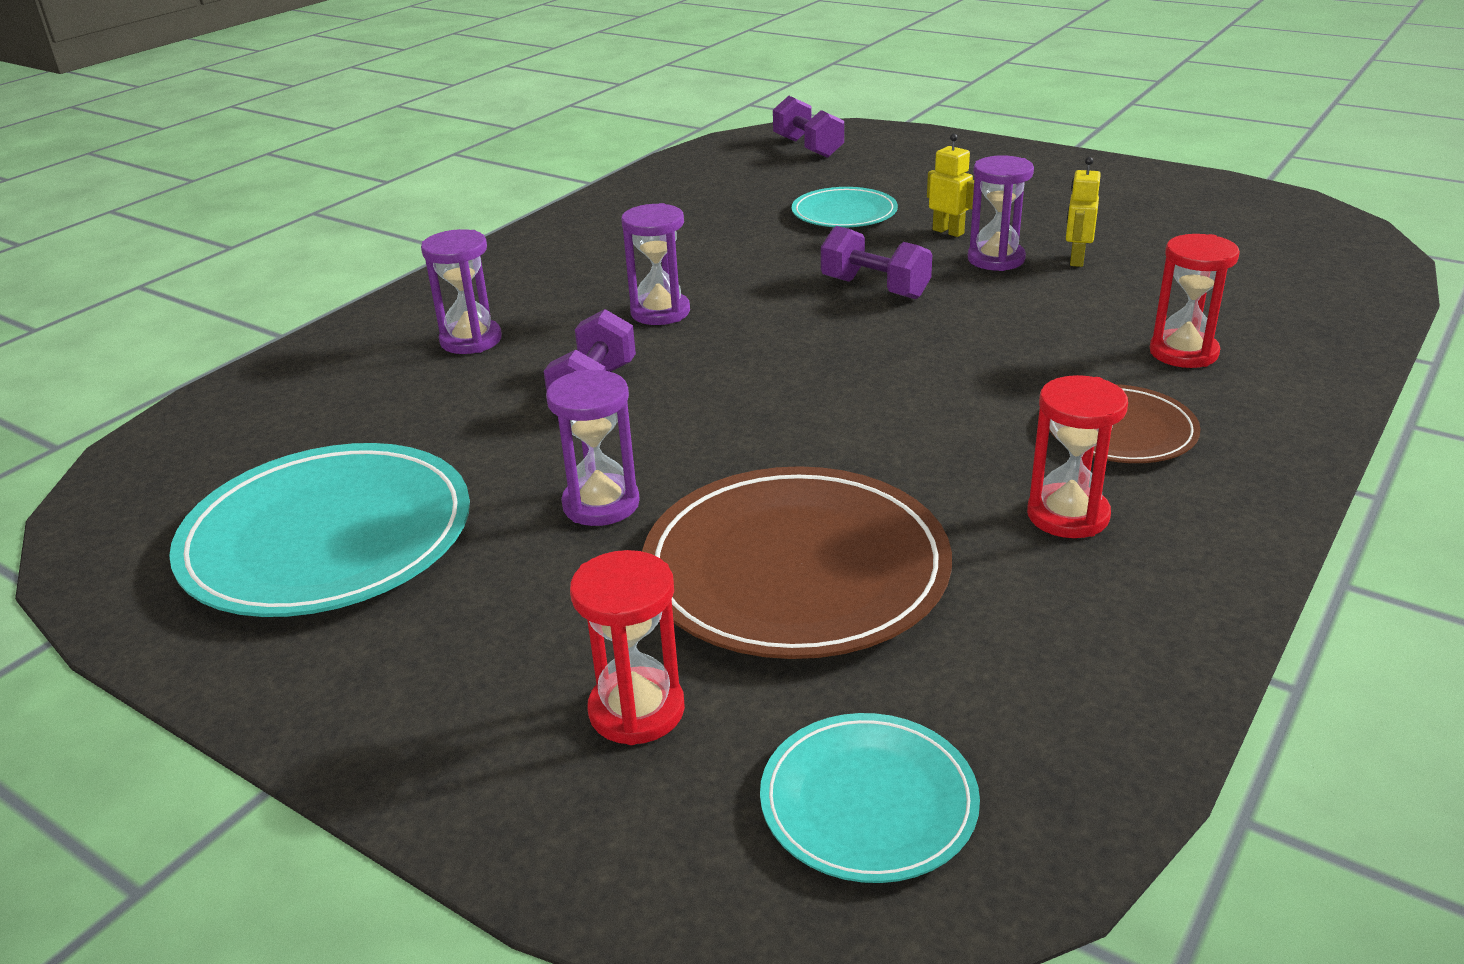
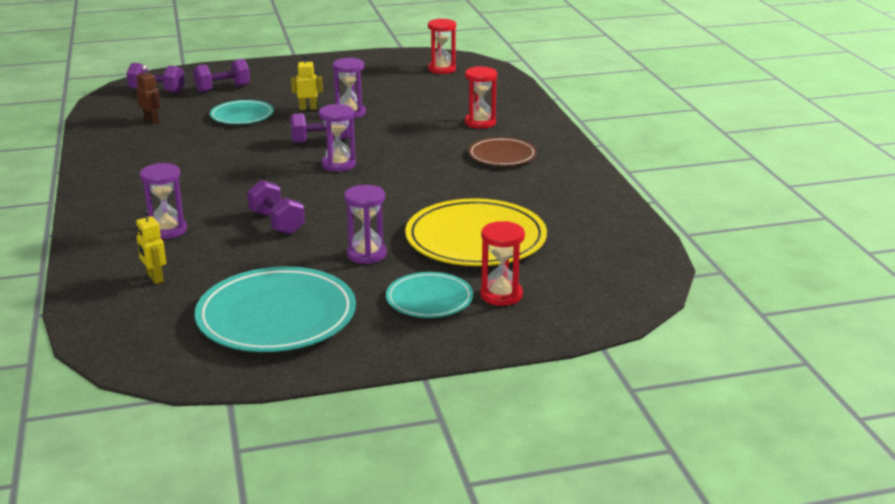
camera: 50 degrees left, 5 degrees down
purple hourglass [621,203,690,325] -> purple hourglass moved to [319,104,356,172]
brown plate [642,466,952,659] -> yellow plate [405,198,547,266]
turquoise plate [760,713,980,883] -> turquoise plate moved to [386,272,473,318]
red hourglass [1027,375,1128,538] -> red hourglass moved to [428,19,456,74]
yellow robot [1066,157,1101,267] -> yellow robot moved to [136,210,166,284]
none -> brown robot [136,65,161,124]
none -> purple dumbbell [193,59,250,93]

